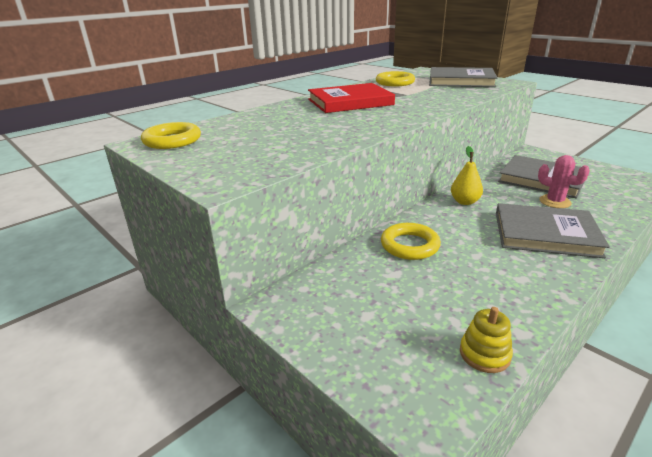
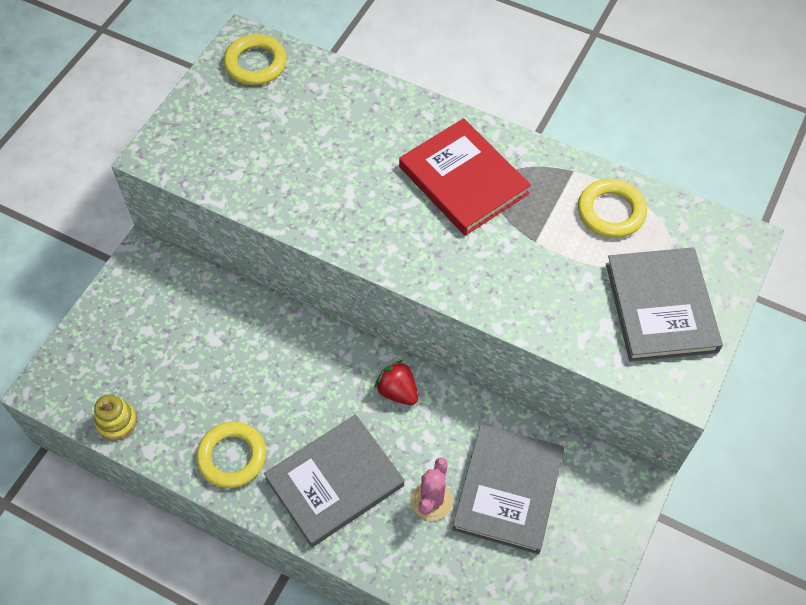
camera: 70 degrees right, 30 degrees up
yellow ring [381,223,441,260] -> yellow ring moved to [196,422,266,488]
yellow pear [451,146,483,205] -> red strawberry [374,360,418,405]
grey book [496,203,610,258] -> grey book turned 60 degrees clockwise [264,414,404,547]

